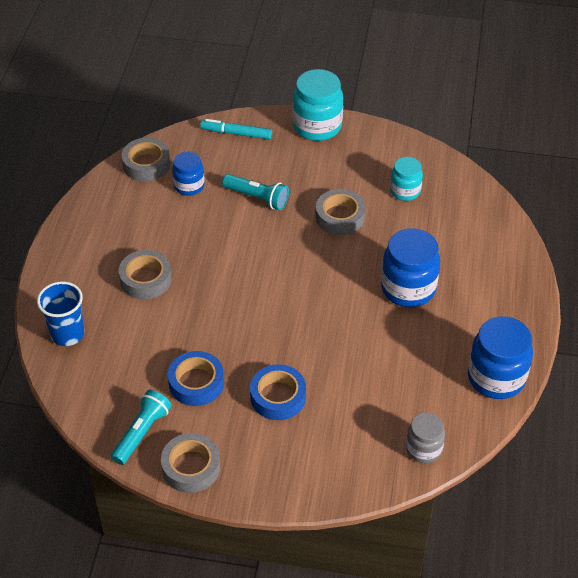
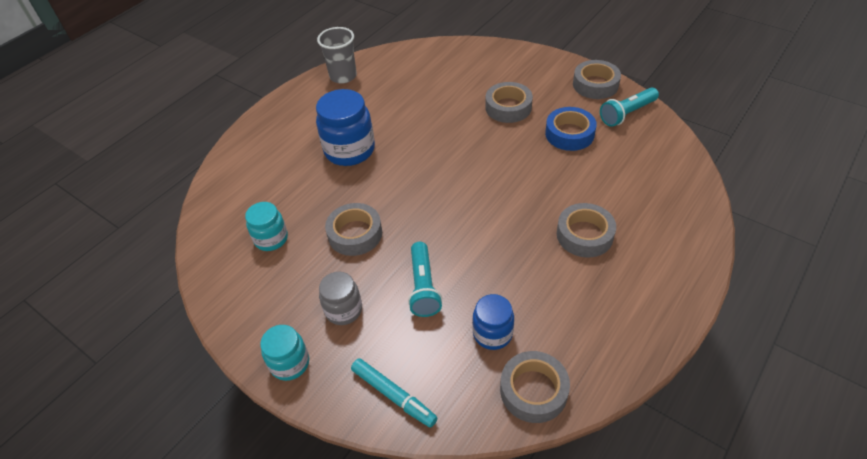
camera: 150 degrees left, 0 degrees up
blue cup [37,281,85,346] -> none
turquoise flashlight [222,174,289,210] -> turquoise flashlight turned 150 degrees counterclockwise [408,242,442,317]
blue tape [250,364,306,420] -> grey tape [485,82,533,123]
turquoise jar [292,69,343,141] -> turquoise jar [260,325,309,381], size x0.60
grey jar [406,412,445,463] -> grey jar moved to [319,271,362,325]
blue jar [468,316,533,399] -> grey cup [317,27,357,84]

